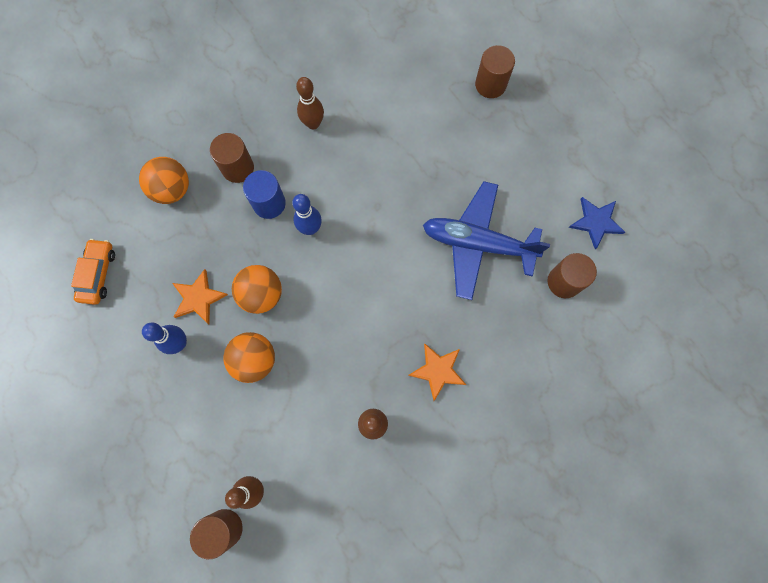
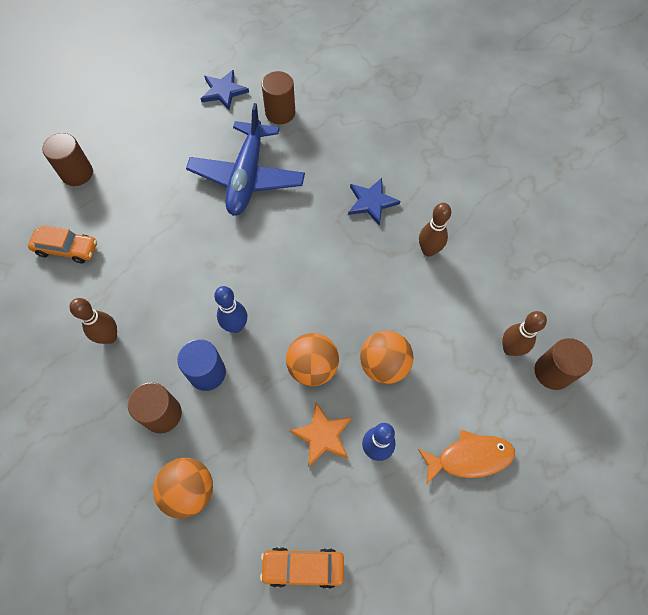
camera: 95 degrees left, 10 degrees down
orange star [408,343,466,401] -> blue star [348,178,400,226]
none -> orange car [28,225,97,263]
none -> orange fish [418,430,515,485]

